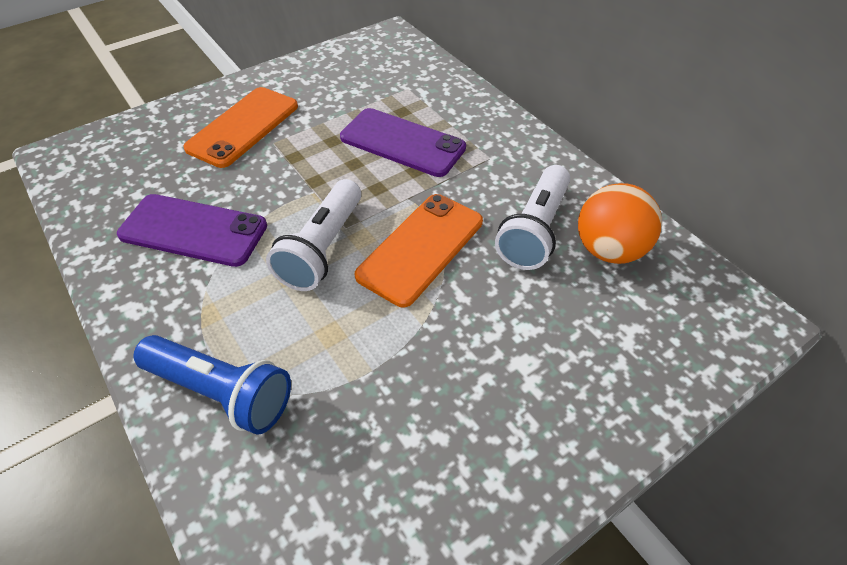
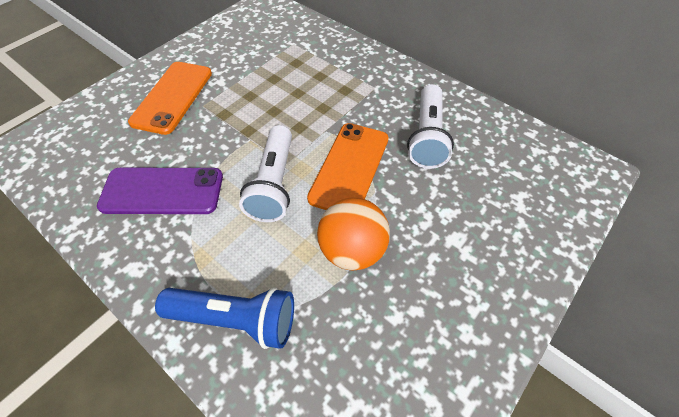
camera: 15 degrees left, 5 degrees up
purple phone [340,108,466,177] -> none
orange ball [578,183,662,264] -> orange ball moved to [317,197,390,270]

